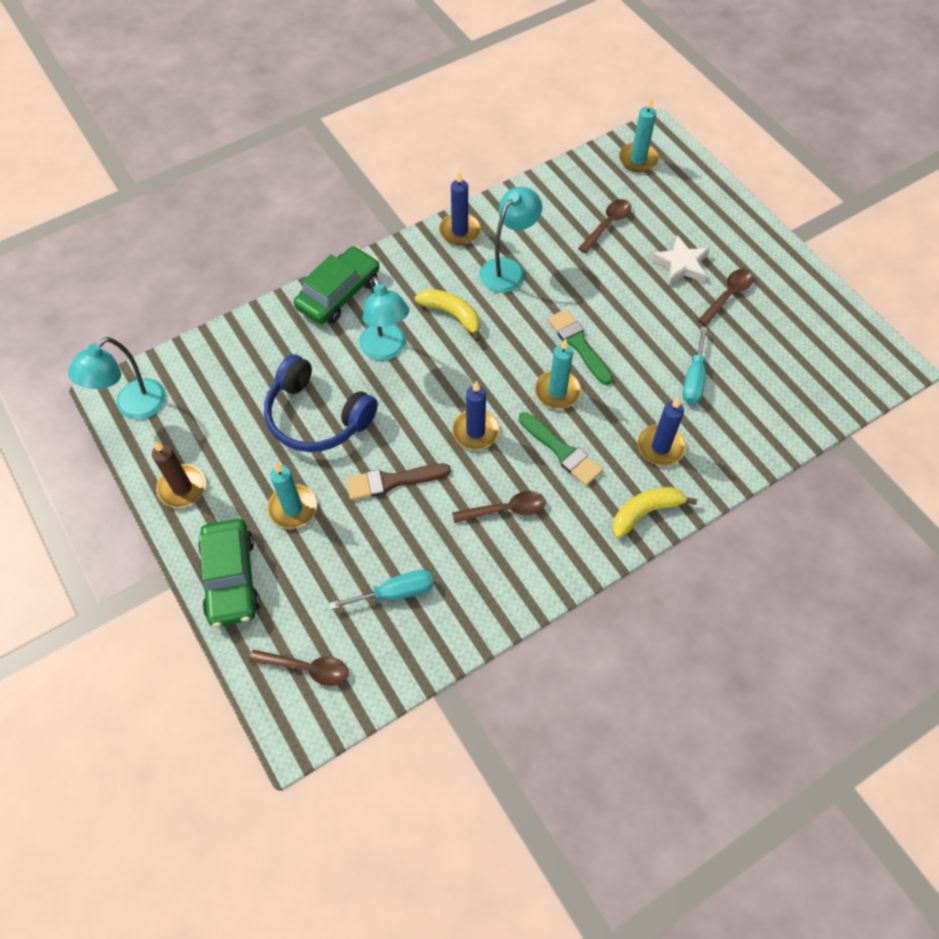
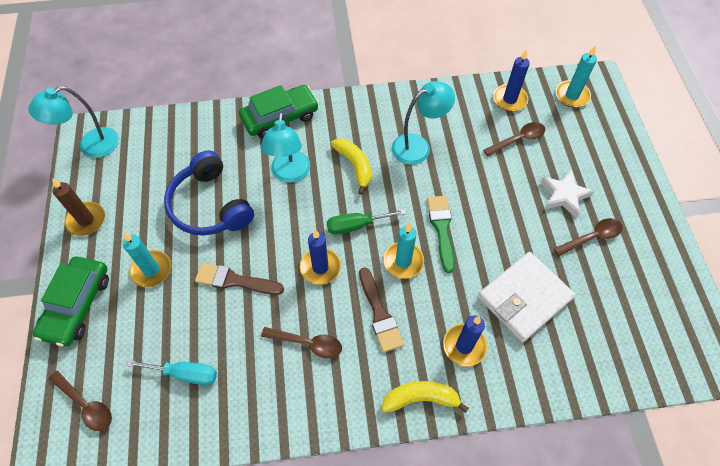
camera: 25 degrees right, 0 degrees up
blue candle [439,171,481,245] -> blue candle moved to [493,49,530,111]
green brush [519,412,603,486] -> brown brush [359,267,404,353]
turquoise screwdriver [683,326,707,404] -> white wallet [478,252,575,342]
none -> green screwdriver [327,209,406,235]

